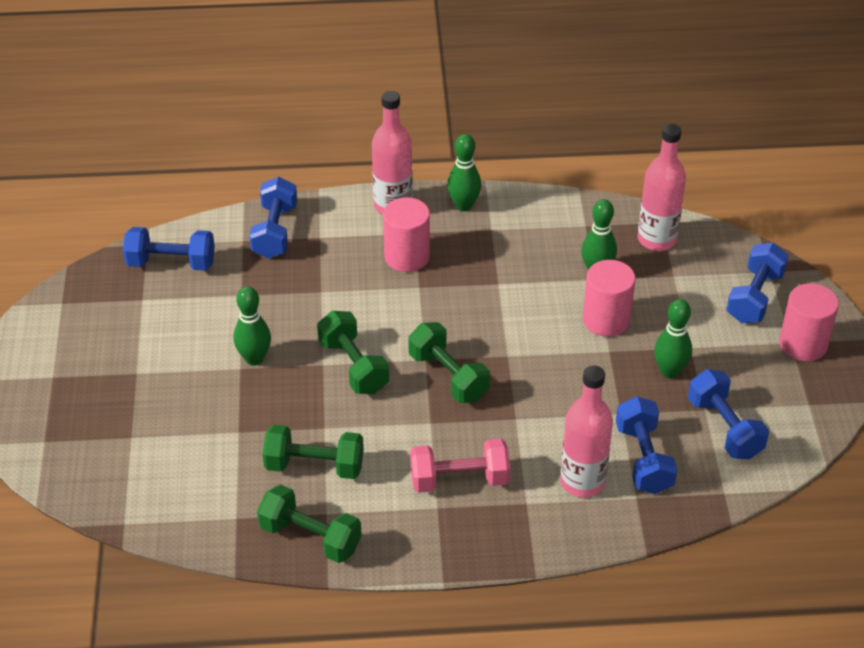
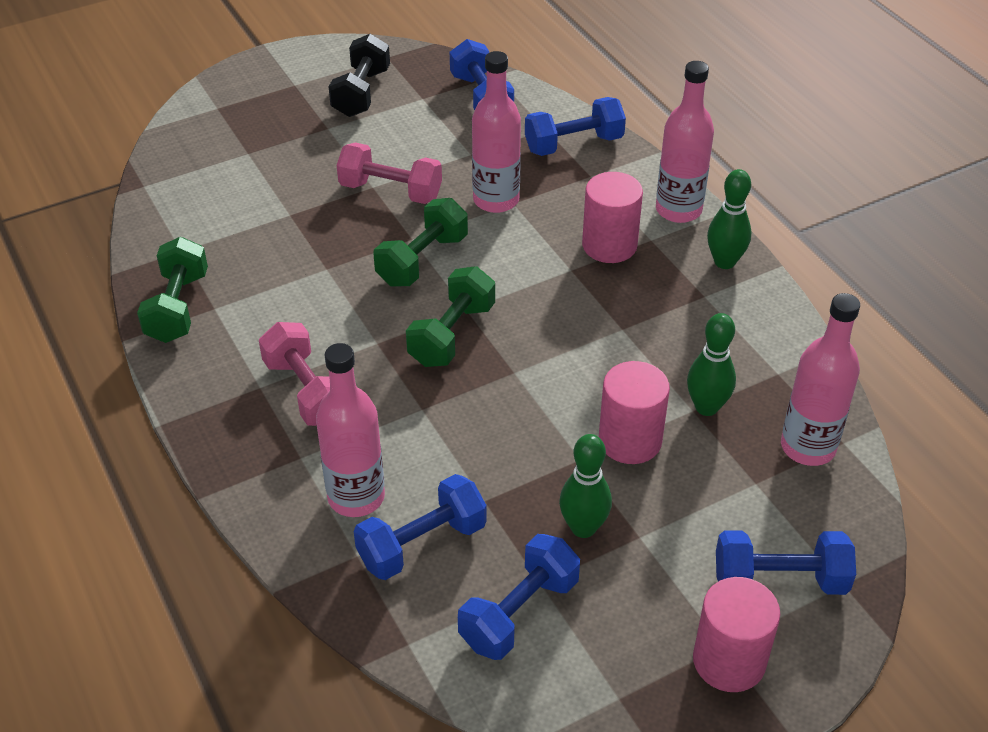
camera: 65 degrees right, 0 degrees up
green bowling pin [234,286,271,366] -> pink dumbbell [337,142,442,204]
green dumbbell [263,425,364,479] -> none
none -> black dumbbell [329,34,390,117]
none -> pink bottle [472,51,521,213]

